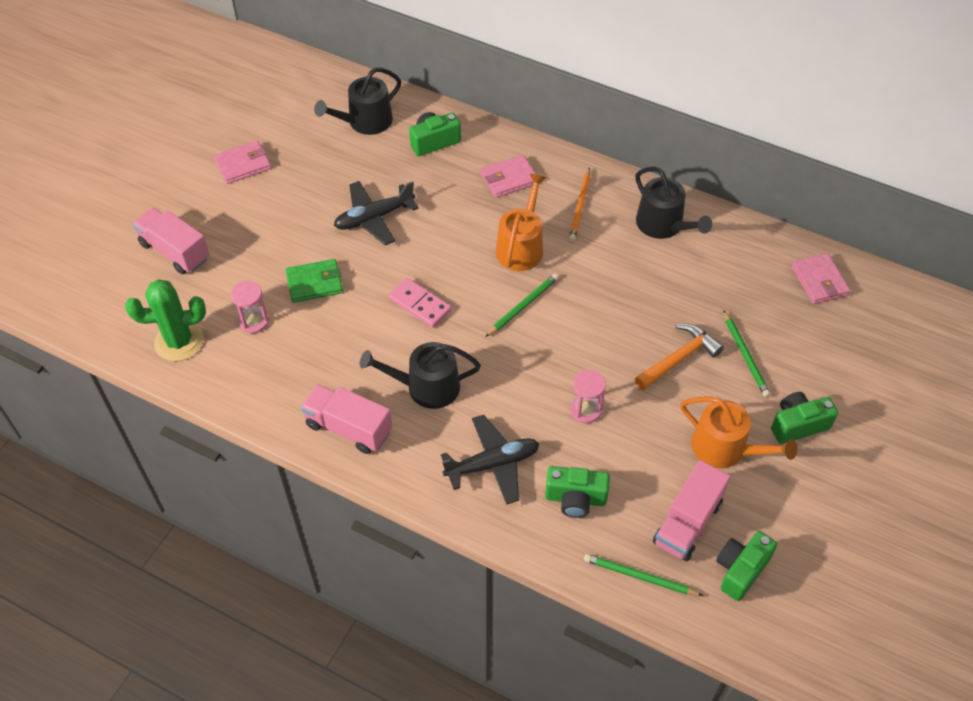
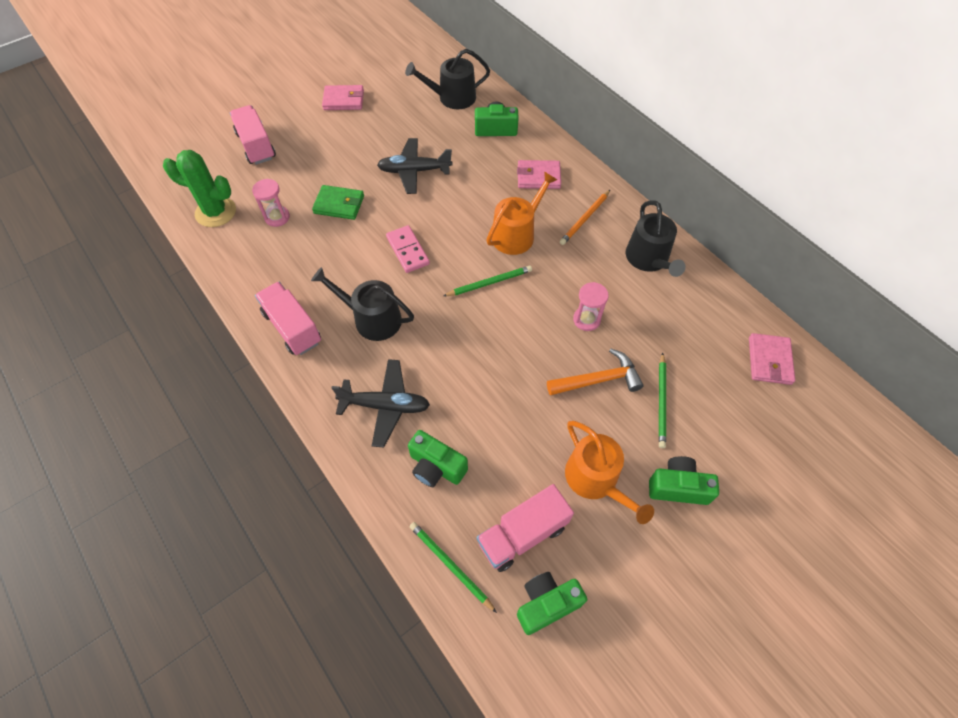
camera: 25 degrees right, 5 degrees up
pink hourglass [571,370,606,423] -> pink hourglass moved to [573,282,609,331]

